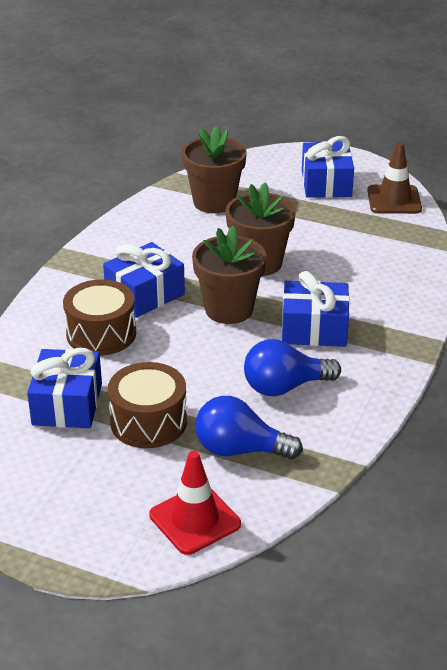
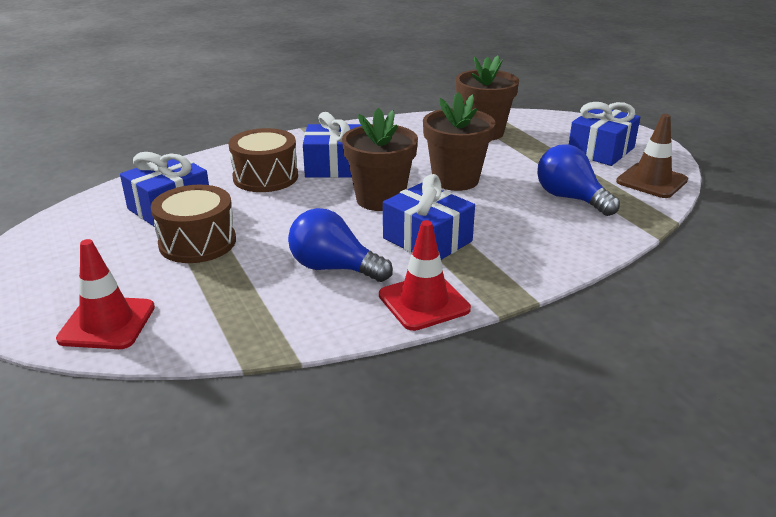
camera: 40 degrees right, 5 degrees down
blue light bulb [195,396,303,459] -> blue light bulb moved to [537,144,620,216]
none -> red traffic cone [379,220,471,331]

